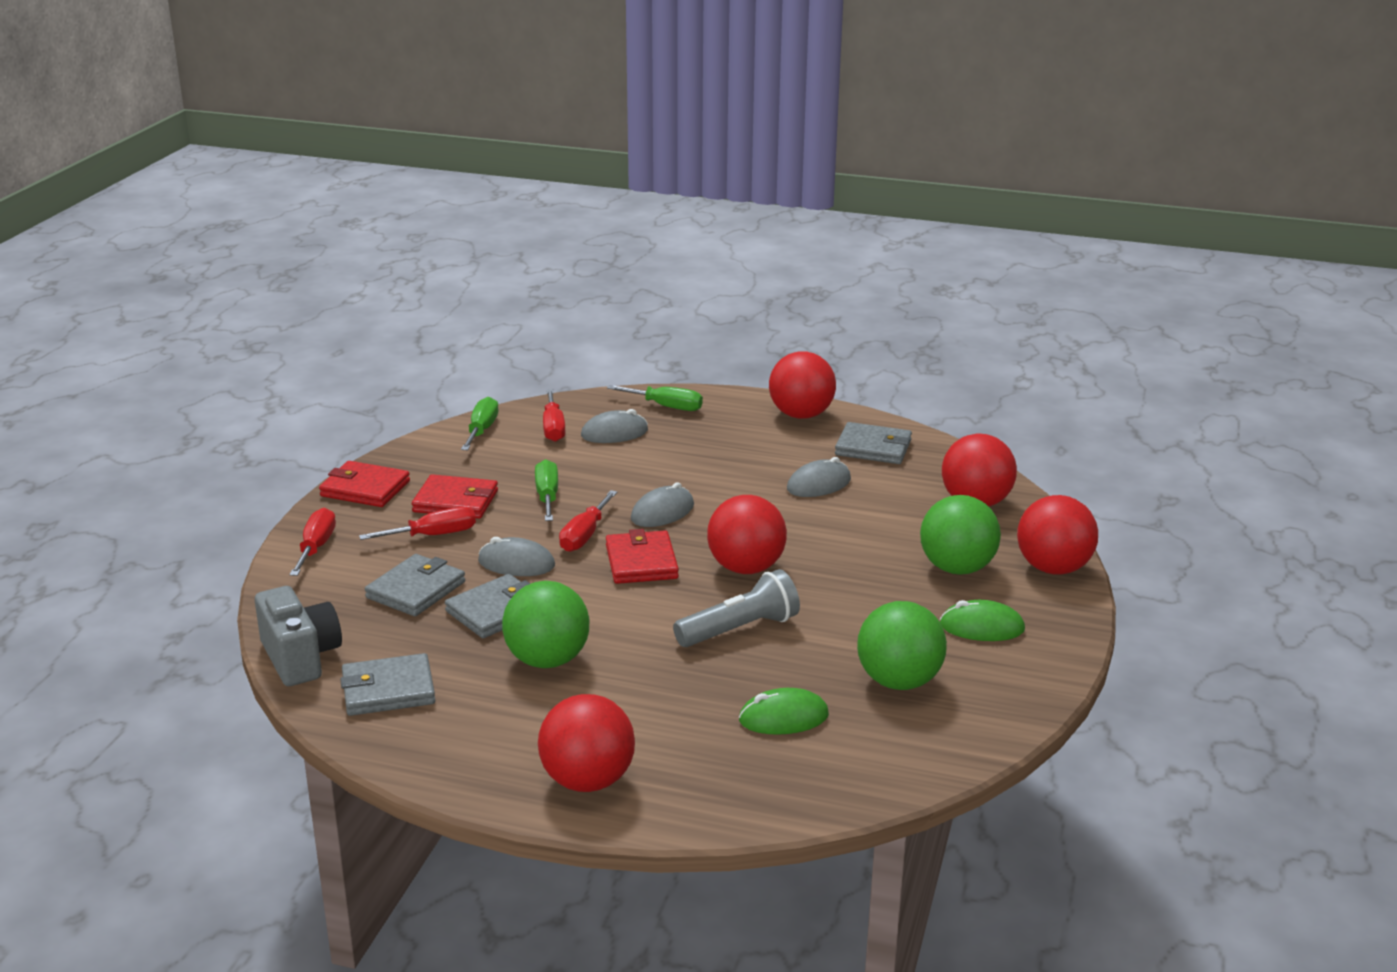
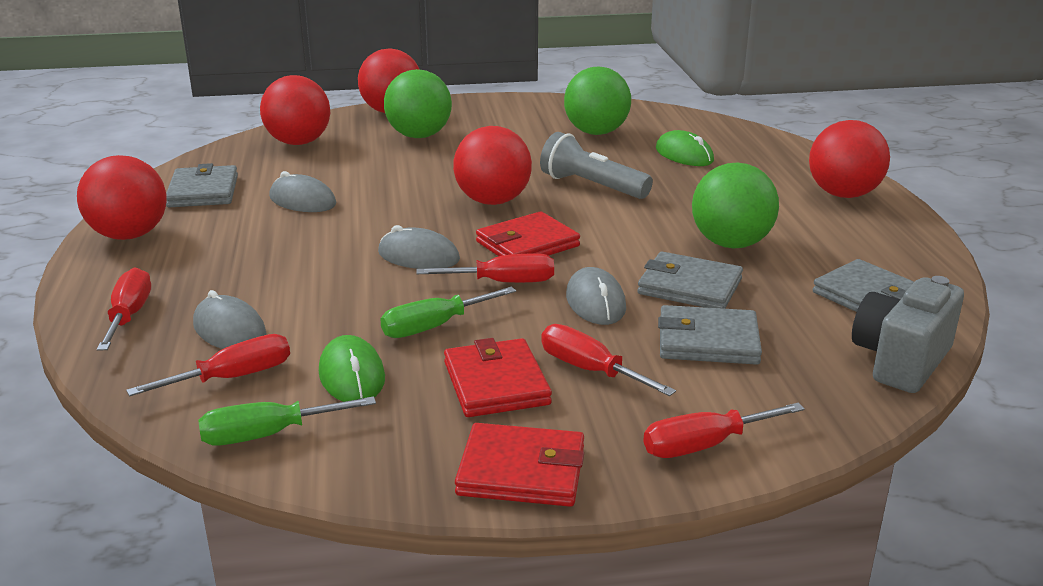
camera: 115 degrees left, 0 degrees up
red wallet [319,461,410,507] -> red wallet turned 75 degrees counterclockwise [455,423,584,507]
green screwdriver [607,385,703,411] -> red screwdriver [97,267,151,351]
green mouse [940,600,1025,641] -> green mouse moved to [319,335,385,402]

